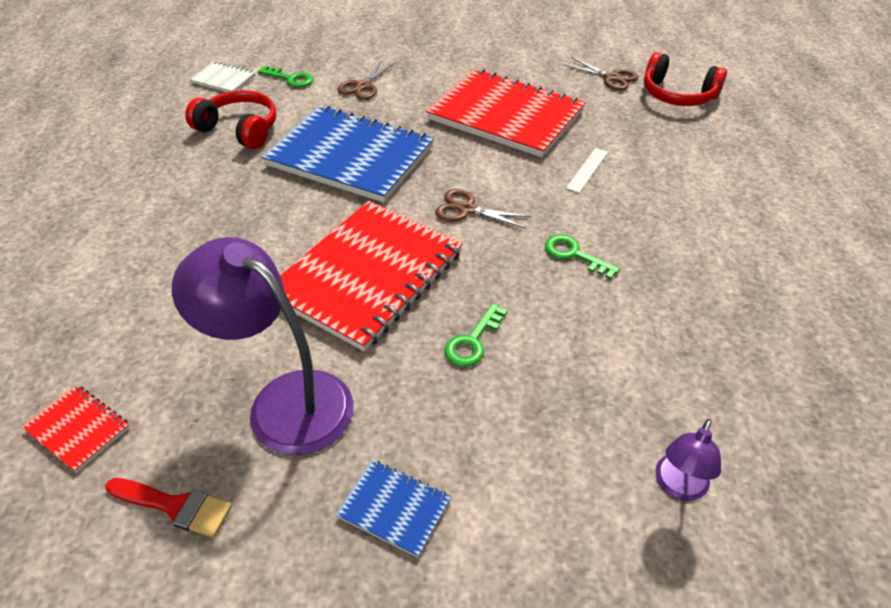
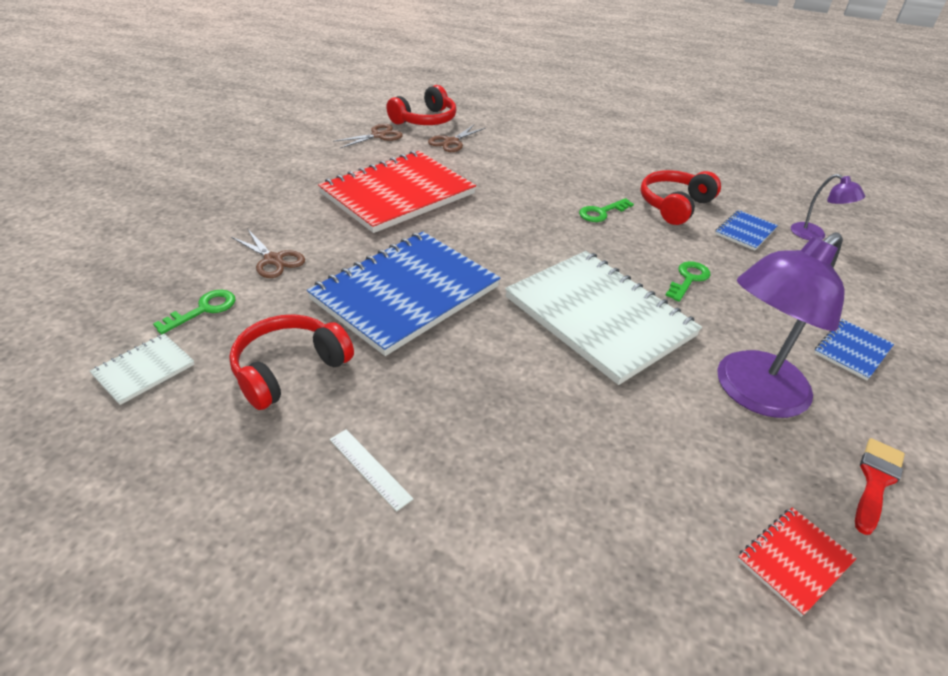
camera: 75 degrees left, 5 degrees down
red notebook [280,201,463,351] -> white notebook [505,251,702,385]
brown scissors [435,189,531,229] -> brown scissors moved to [428,125,485,152]
green key [444,303,507,366] -> green key turned 105 degrees counterclockwise [665,261,710,302]
white ruler [566,148,608,193] -> white ruler moved to [330,429,413,511]
none -> red headphones [641,170,721,225]
none -> blue notebook [715,210,778,251]

